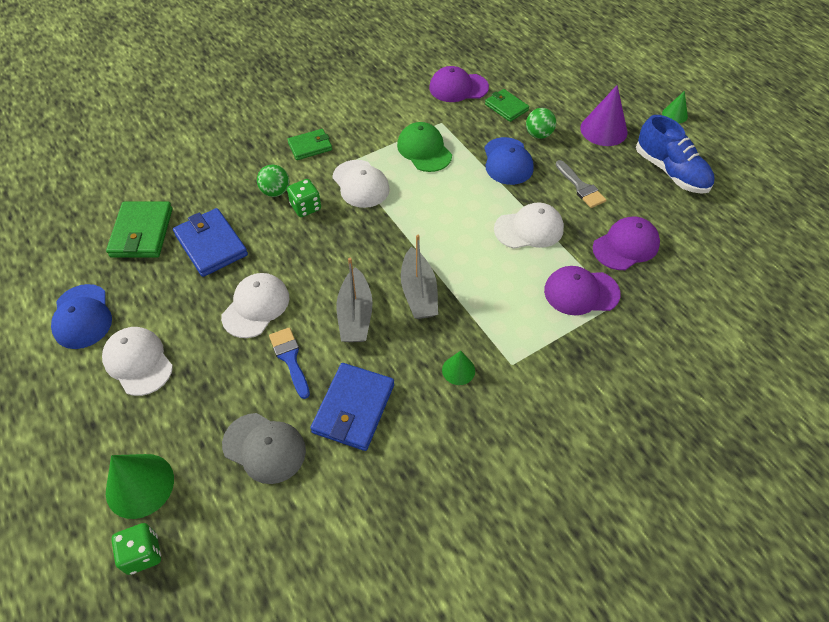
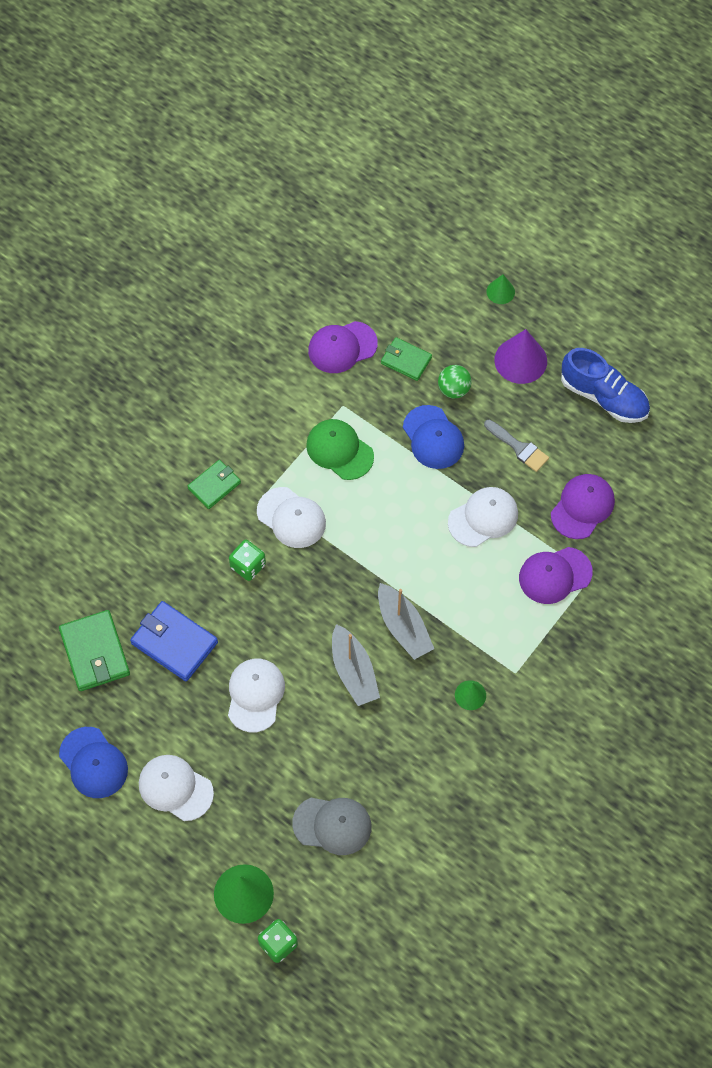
camera: 20 degrees left, 10 degrees up
green ball [257,164,289,197] -> none
blue brush [269,327,310,399] -> none
blue wallet [311,363,394,451] -> none
green cone [662,91,688,123] -> green cone moved to [486,274,515,304]

